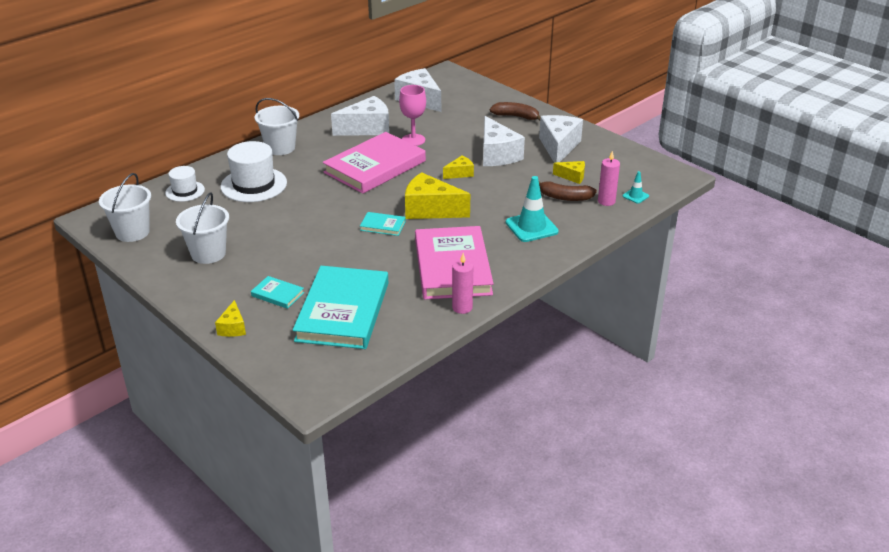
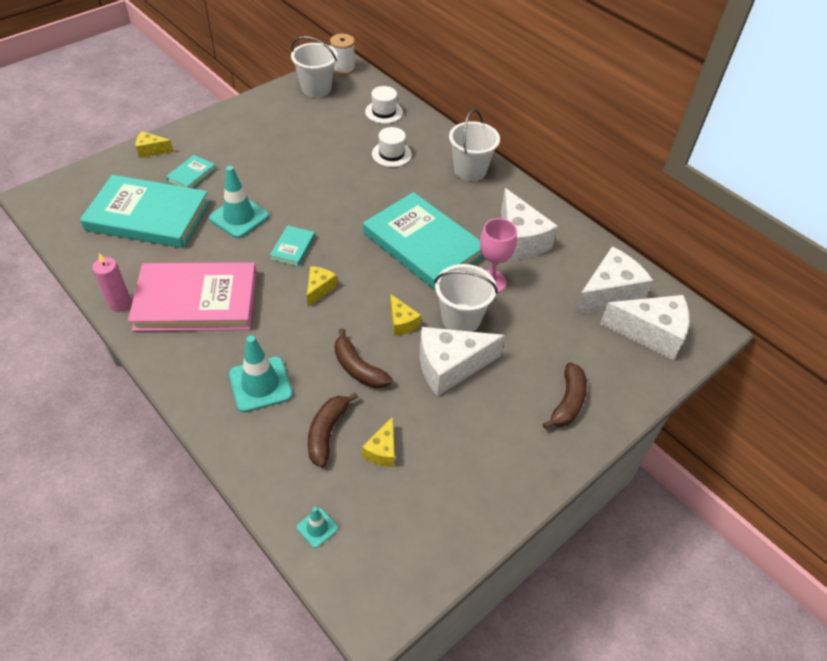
camera: 90 degrees right, 15 degrees up
white bucket [176,192,229,264] -> white bucket moved to [434,264,498,332]
white hat [220,141,287,202] -> white hat [372,127,412,167], size x0.58
pink book [323,132,426,194] -> turquoise book [363,192,483,290]
yellow cheese [405,172,470,219] -> yellow cheese [307,266,337,306], size x0.51
white cheese [539,115,583,163] -> white cheese moved to [600,295,689,360]
pink candle [598,151,620,206] -> none
none -> turquoise traffic cone [209,166,269,238]
none -> white spool [330,34,355,75]
none -> brown banana [334,328,392,388]

